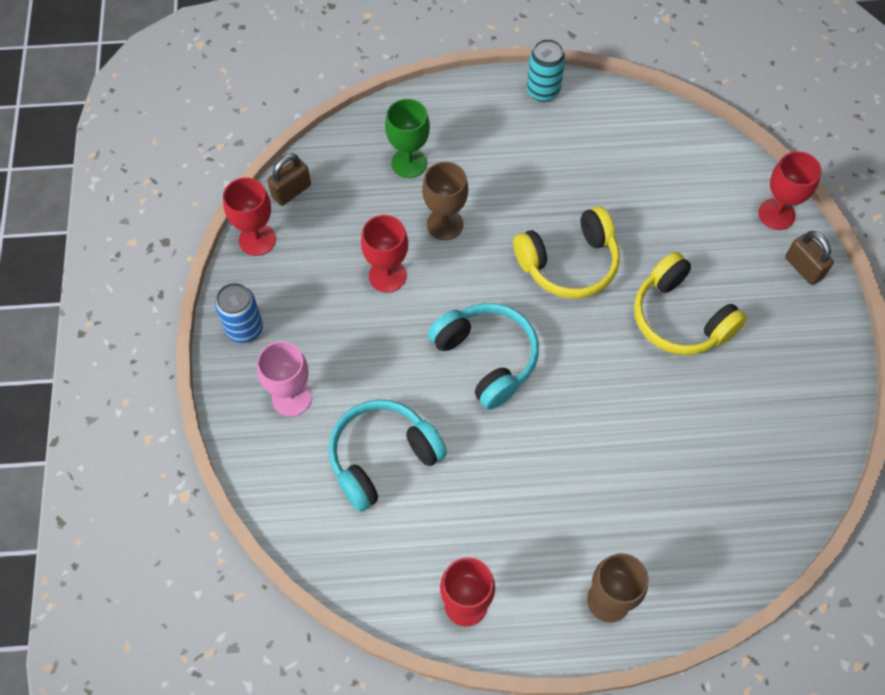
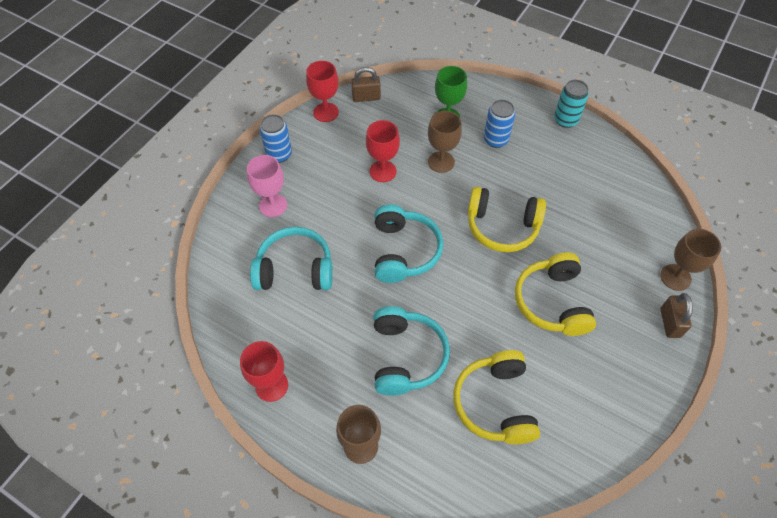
camera: 35 degrees right, 5 degrees down
red goblet [758,151,822,230] -> brown goblet [660,229,721,291]
none -> turquoise headphones [373,306,450,396]
none -> yellow headphones [453,350,540,444]
none -> blue can [484,100,515,148]

